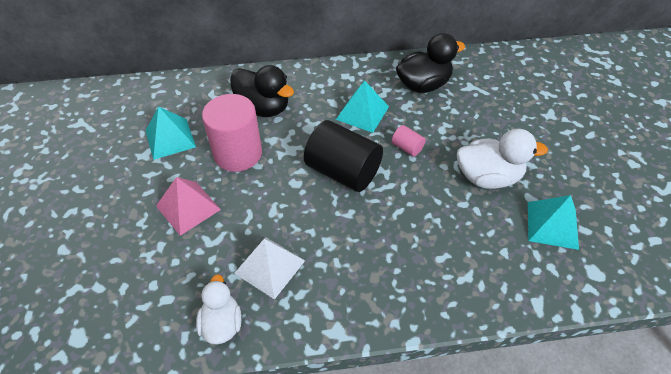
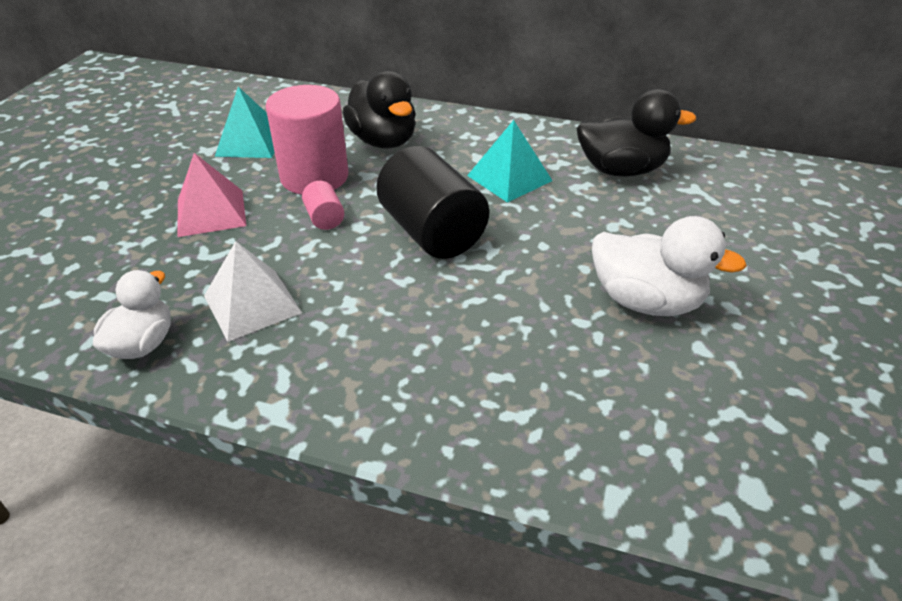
camera: 25 degrees right, 10 degrees down
pink cylinder [392,125,426,157] -> pink cylinder moved to [302,181,344,230]
turquoise pyramid [528,195,579,250] -> none

